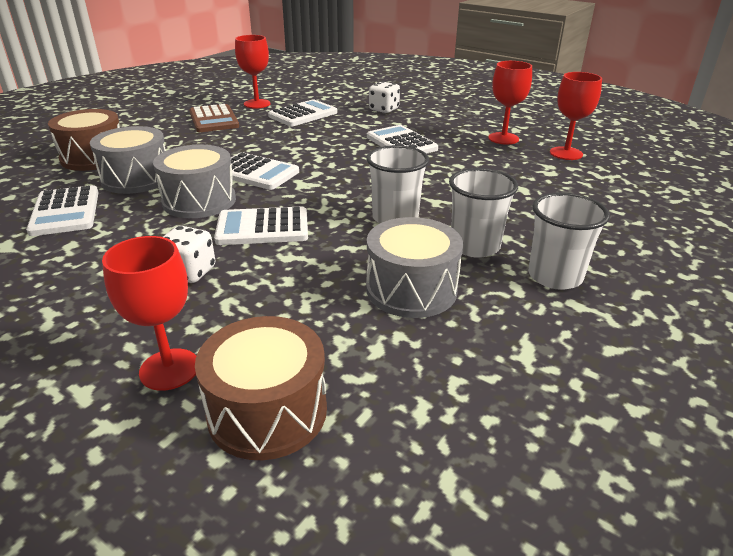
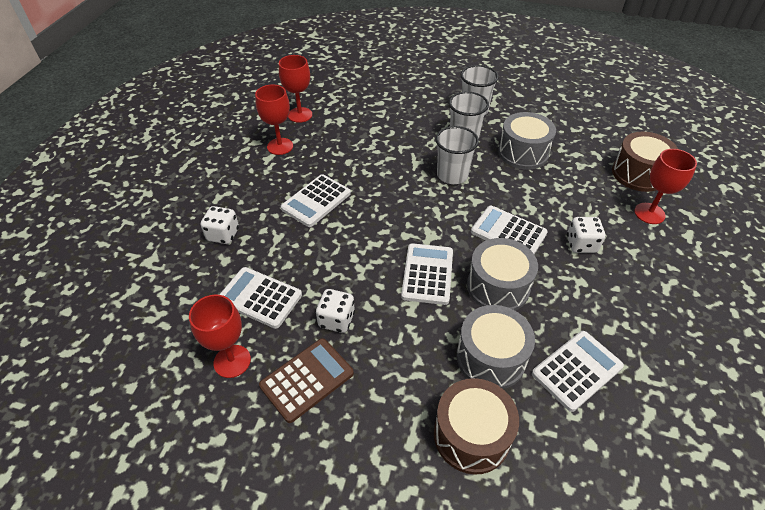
camera: 110 degrees left, 15 degrees up
white calculator [214,207,308,245] -> white calculator turned 150 degrees clockwise [471,206,548,254]
none -> white dice [316,289,355,333]

